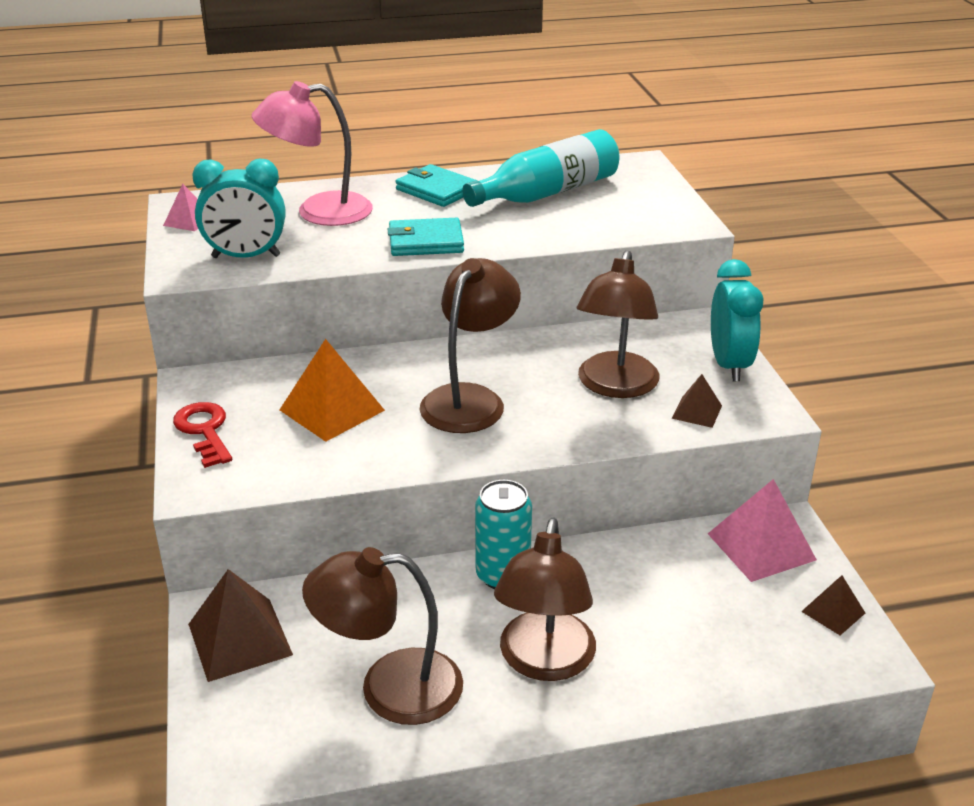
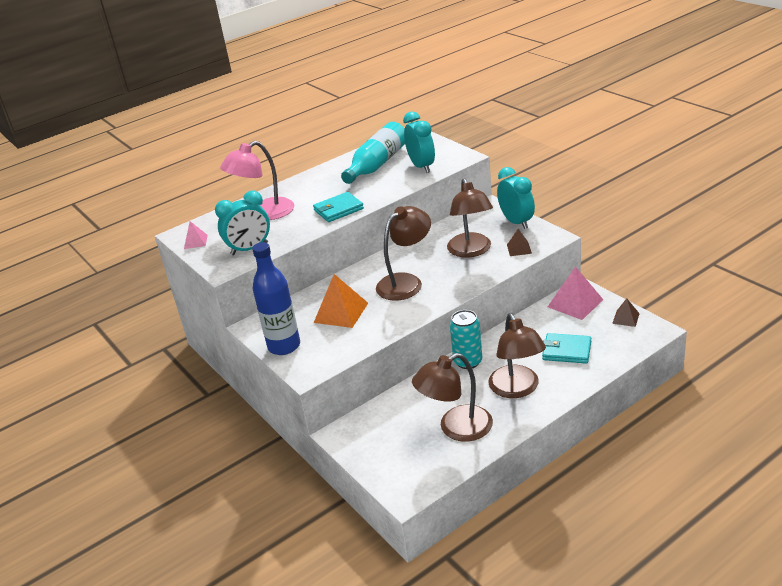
camera: 20 degrees left, 0 degrees up
red key [173,402,232,468] -> blue bottle [252,242,300,355]
brown pyramid [188,569,293,682] -> none
turquoise wallet [395,164,477,207] -> turquoise wallet moved to [542,333,591,364]
brown lamp [419,258,521,433] -> brown lamp turned 45 degrees clockwise [376,206,431,301]
none -> turquoise clock [403,111,435,173]

